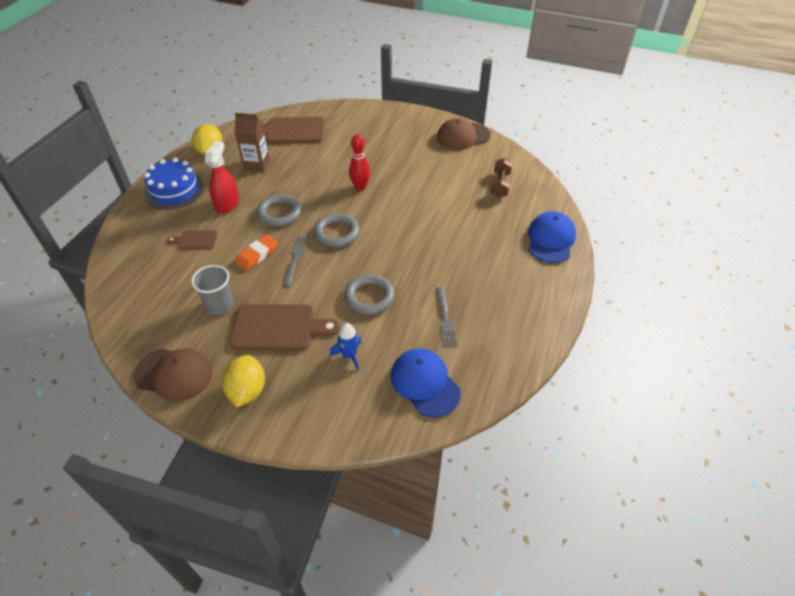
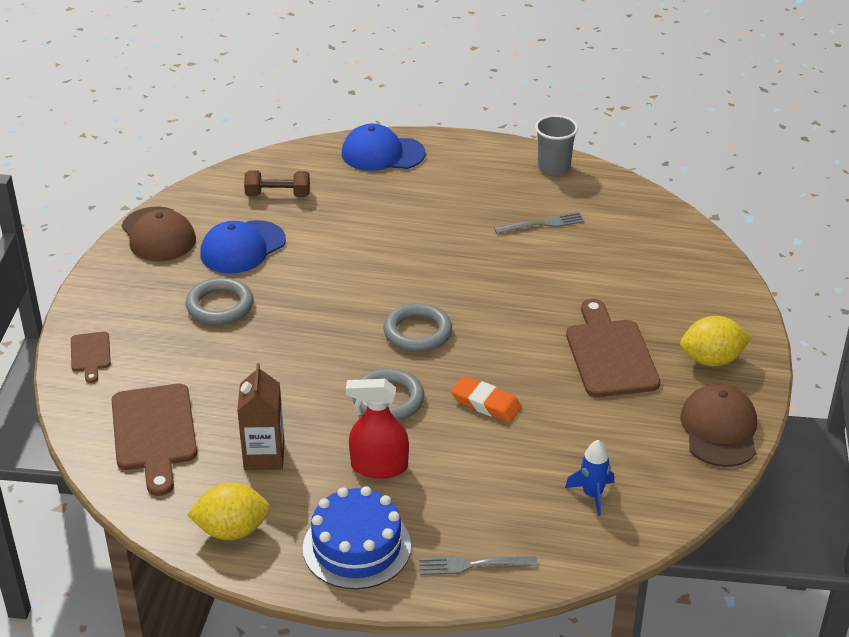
camera: 100 degrees left, 10 degrees down
brown cutting board [167,230,218,249] -> brown cutting board moved to [71,332,111,383]
grey cup [191,265,234,315] -> grey cup moved to [535,115,578,175]
grey fork [283,236,309,286] -> grey fork moved to [419,556,537,575]
blue rocket [330,323,361,371] -> blue rocket moved to [565,440,614,516]
grey ring [344,274,395,315] -> grey ring moved to [186,277,253,325]
red bowling pin [349,134,370,191] -> none
blue cap [391,348,461,417] -> blue cap moved to [200,220,286,274]

